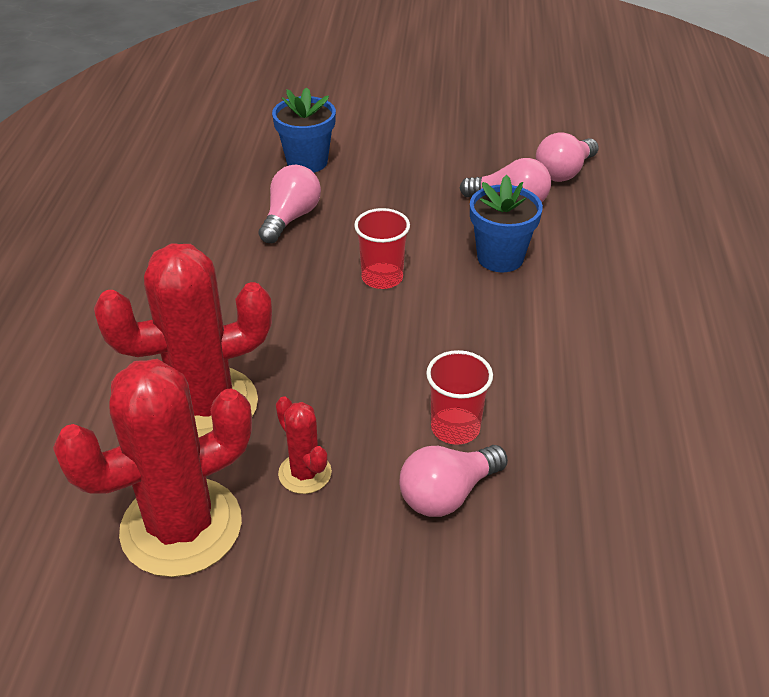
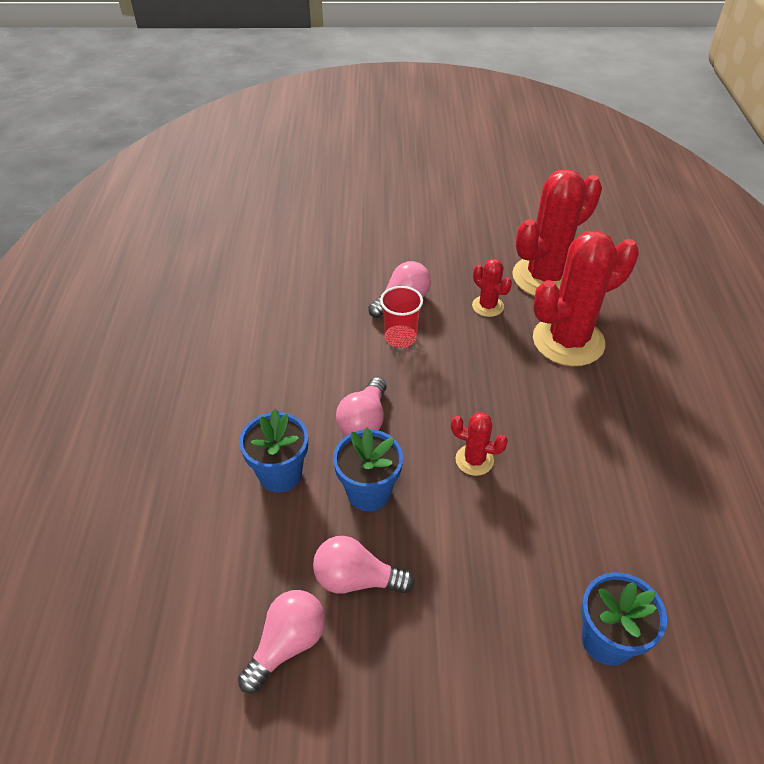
camera: 175 degrees right, 5 degrees up
pink light bulb [259,165,321,243] -> pink light bulb moved to [336,377,387,436]
red cup [354,208,410,289] -> red cactus [451,412,508,476]
none -> blue flower pot [239,409,308,493]

